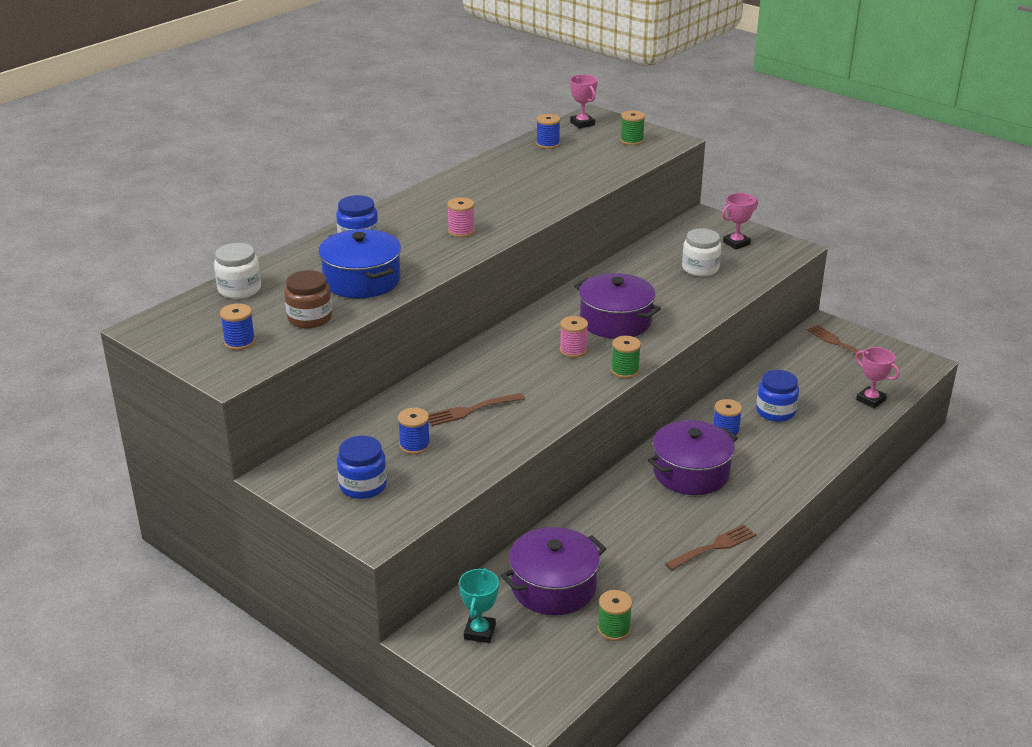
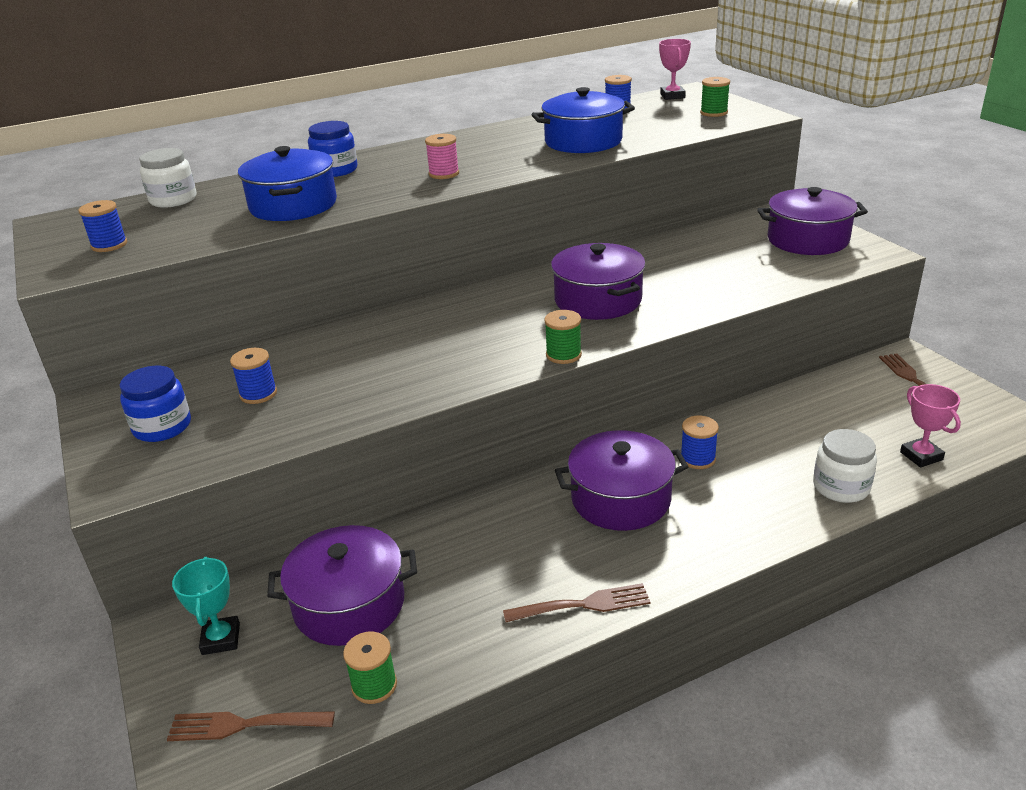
camera: 25 degrees right, 0 degrees up
brown jar [284,270,332,328] -> none
brown fork [429,393,525,426] -> brown fork moved to [167,711,335,741]
turquoise trophy [459,568,499,643] -> turquoise trophy turned 45 degrees counterclockwise [172,557,240,655]
pink spool [560,316,588,358] -> none
white jar [682,228,721,276] -> white jar moved to [813,429,877,503]
pink trophy [722,193,758,250] -> purple pot [757,187,868,255]
blue jar [756,370,799,422] -> none
none -> blue pot [531,87,635,153]

